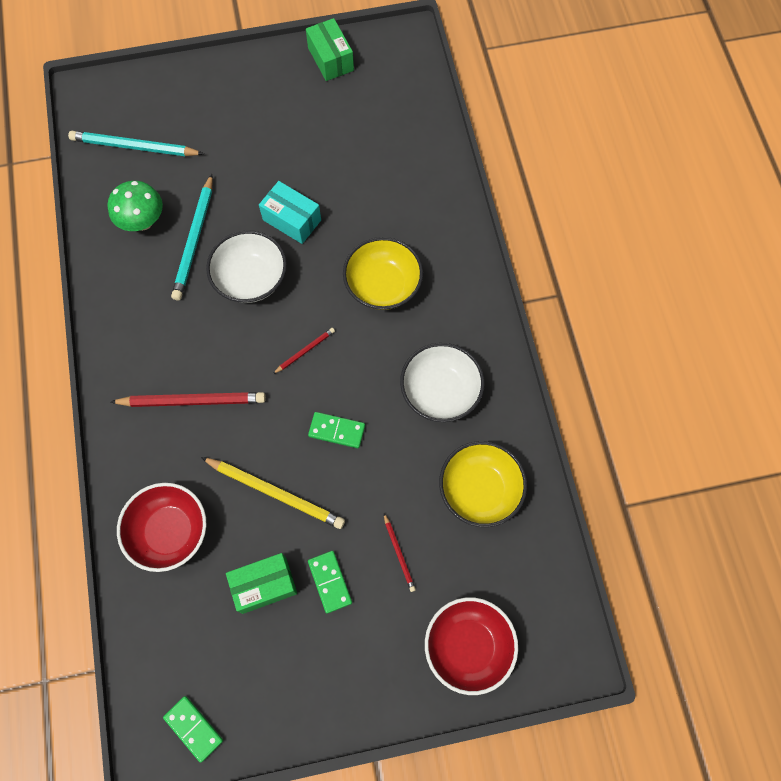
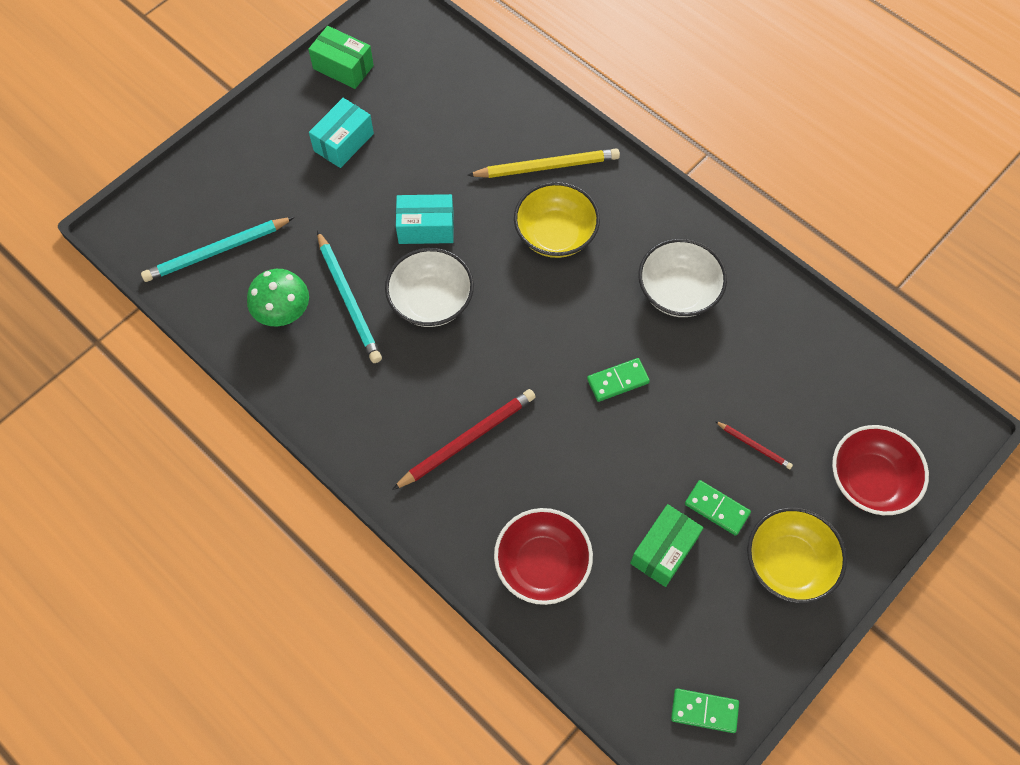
camera: 35 degrees left, 5 degrees down
yellow pencil [201,457,345,529] -> yellow pencil moved to [467,149,620,178]
red pencil [273,328,335,374] -> none
yellow bowl [439,441,527,527] -> yellow bowl moved to [747,507,847,604]
none -> turquoise box [309,98,374,168]

